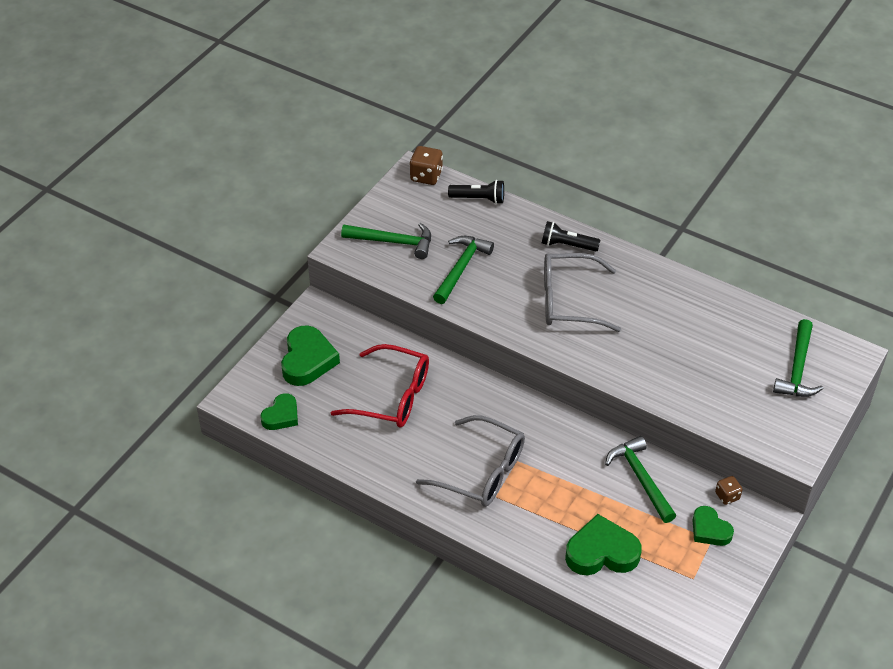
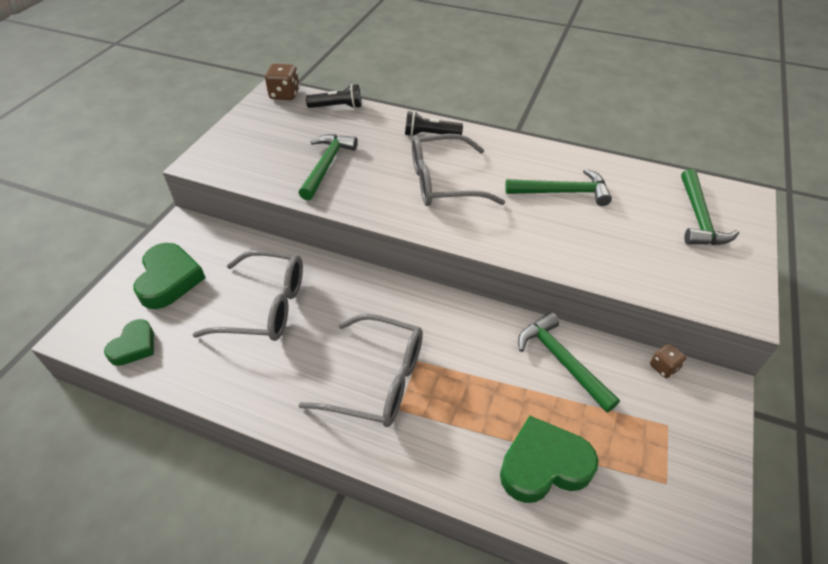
camera: 10 degrees left, 0 degrees up
red glasses [331,344,429,428] -> grey glasses [193,250,303,341]
green hammer [341,223,431,259] -> green hammer moved to [505,169,612,206]
green heart [692,506,734,546] -> none

